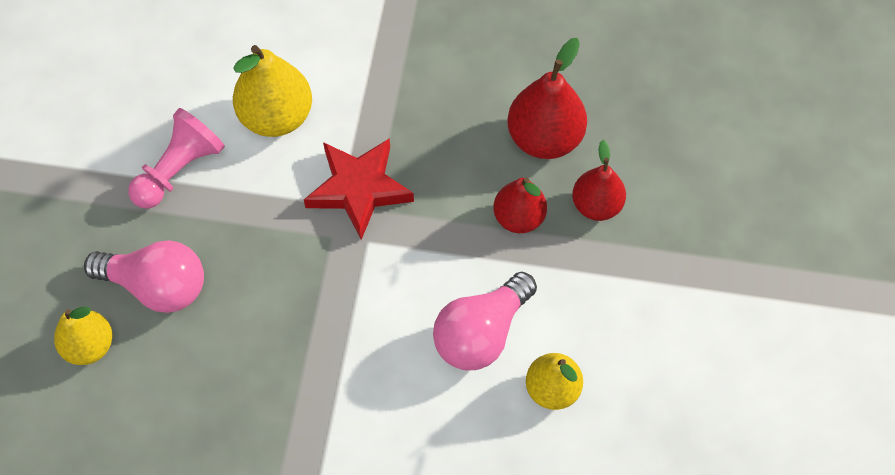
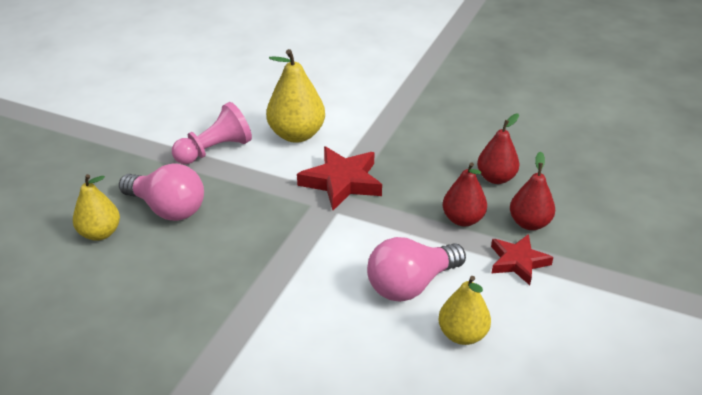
camera: 15 degrees right, 25 degrees down
red pear [507,38,587,159] -> red pear [477,113,519,184], size x0.66
none -> red star [491,234,553,285]

